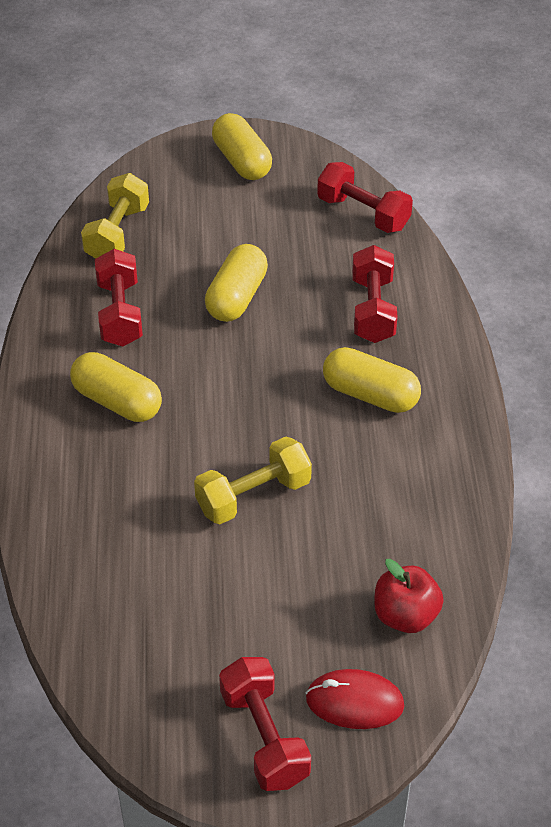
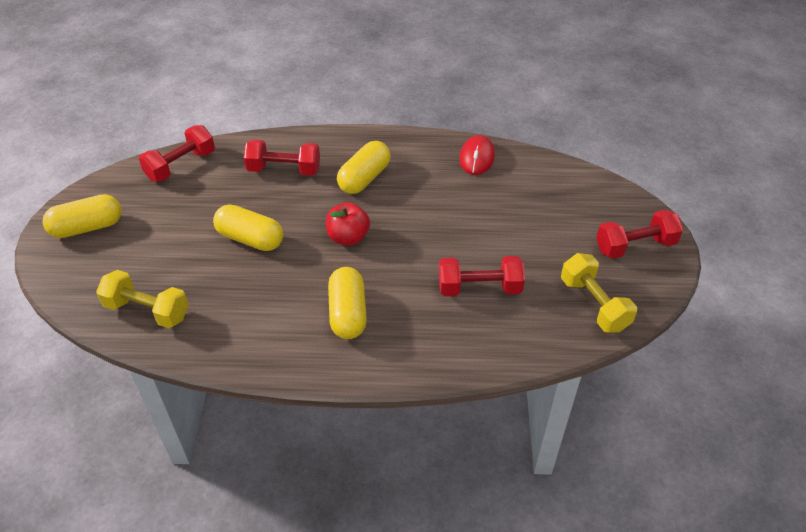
camera: 85 degrees left, 0 degrees up
yellow capsule [70,352,162,422] -> yellow capsule turned 45 degrees counterclockwise [328,267,367,339]
red dumbbell [95,249,143,346] -> red dumbbell moved to [439,256,525,296]
yellow dumbbell [194,437,312,524] -> yellow dumbbell moved to [561,253,637,333]
red mouse [306,669,404,729] -> red mouse moved to [459,135,495,175]
red apple [374,559,444,633] -> red apple moved to [326,202,370,245]

